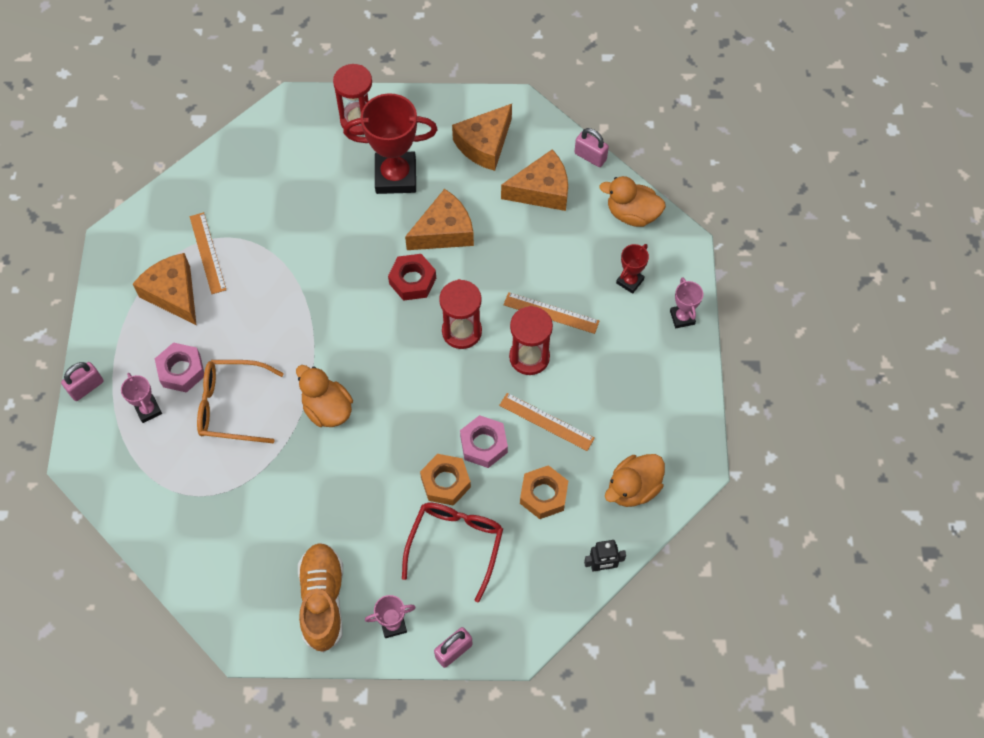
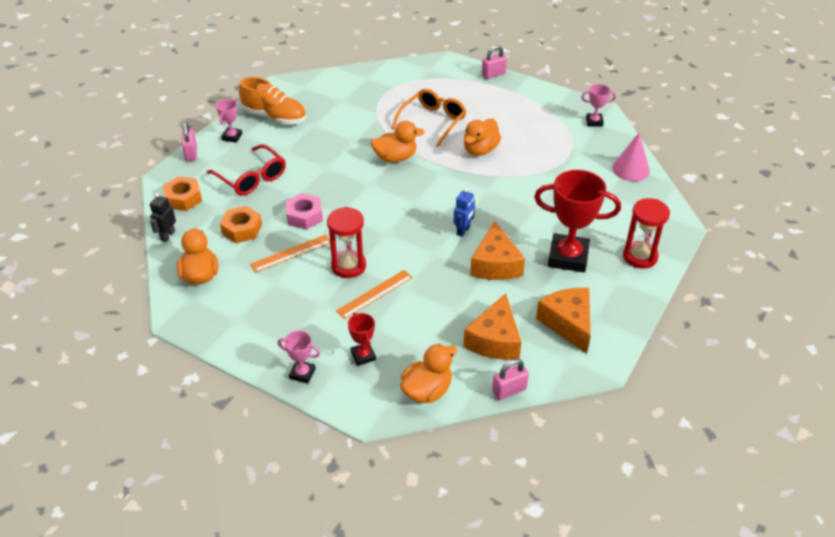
camera: 120 degrees right, 20 degrees down
pink padlock [61,362,103,401] -> pink padlock turned 75 degrees clockwise [482,45,507,79]
pink trophy [121,373,162,423] -> pink trophy moved to [581,84,616,127]
orange cheese [133,253,197,326] -> none
pink nut [155,342,204,393] -> none
orange ruler [189,212,226,294] -> none
red trophy [343,93,438,194] -> red trophy turned 75 degrees clockwise [534,170,621,272]
red nut [388,254,436,301] -> blue robot [453,188,475,237]
orange nut [420,454,471,506] -> orange nut moved to [163,176,202,211]
red hourglass [439,279,482,349] -> none
none -> orange duck [464,119,501,156]
none -> pink cone [612,133,650,181]

